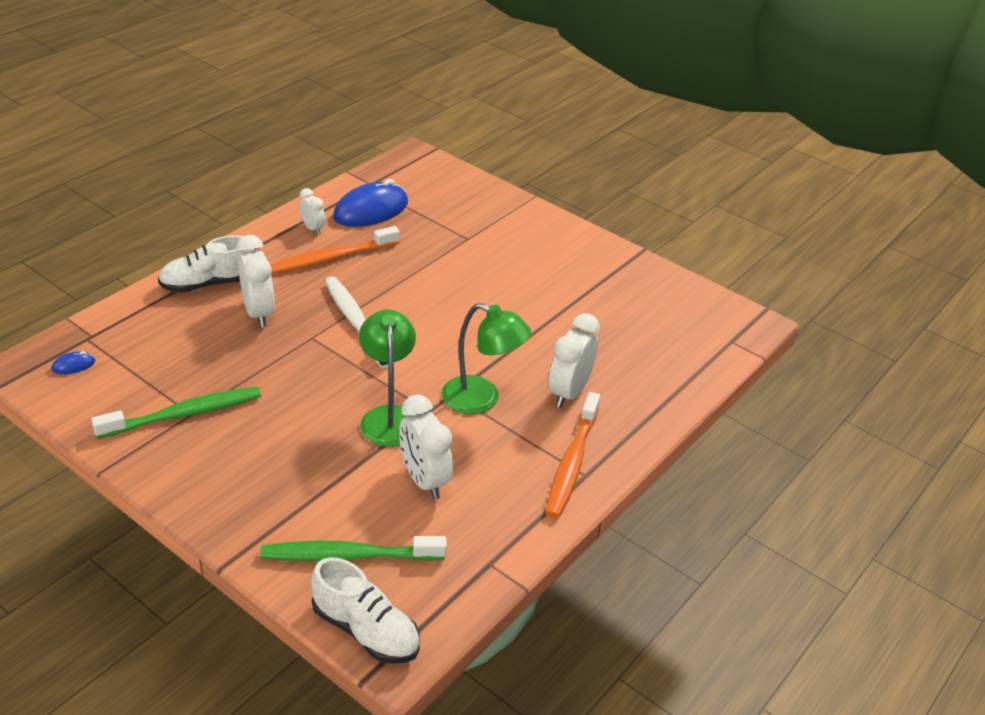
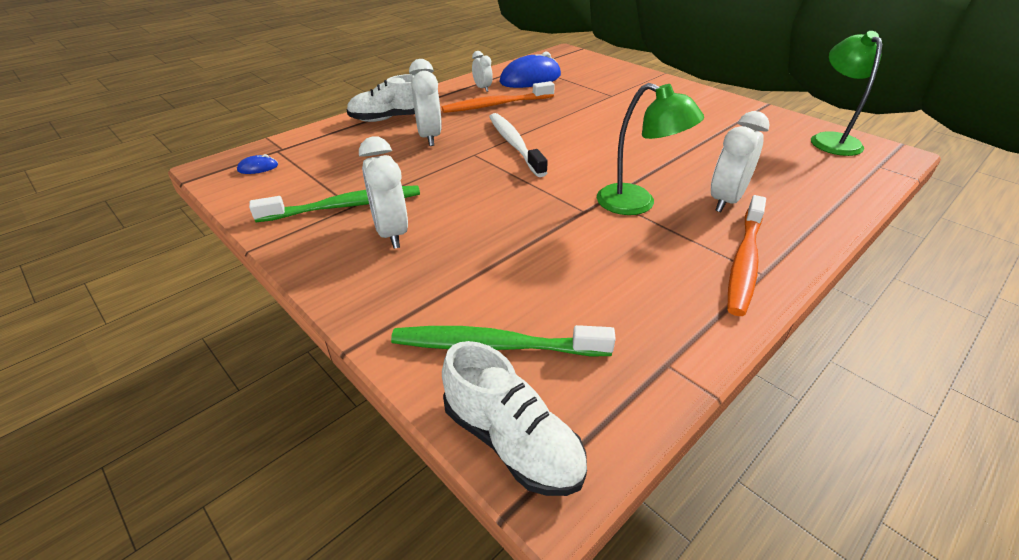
camera: 10 degrees right, 0 degrees up
green lamp [359,309,416,447] -> green lamp moved to [811,31,882,156]
white clock [399,395,453,499] -> white clock moved to [359,137,408,249]

